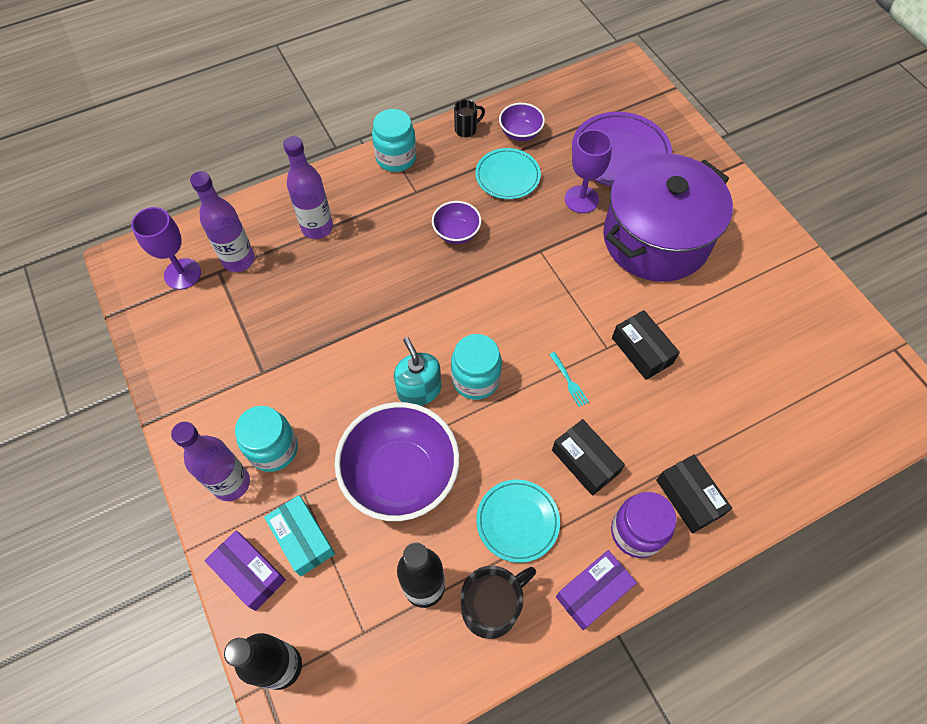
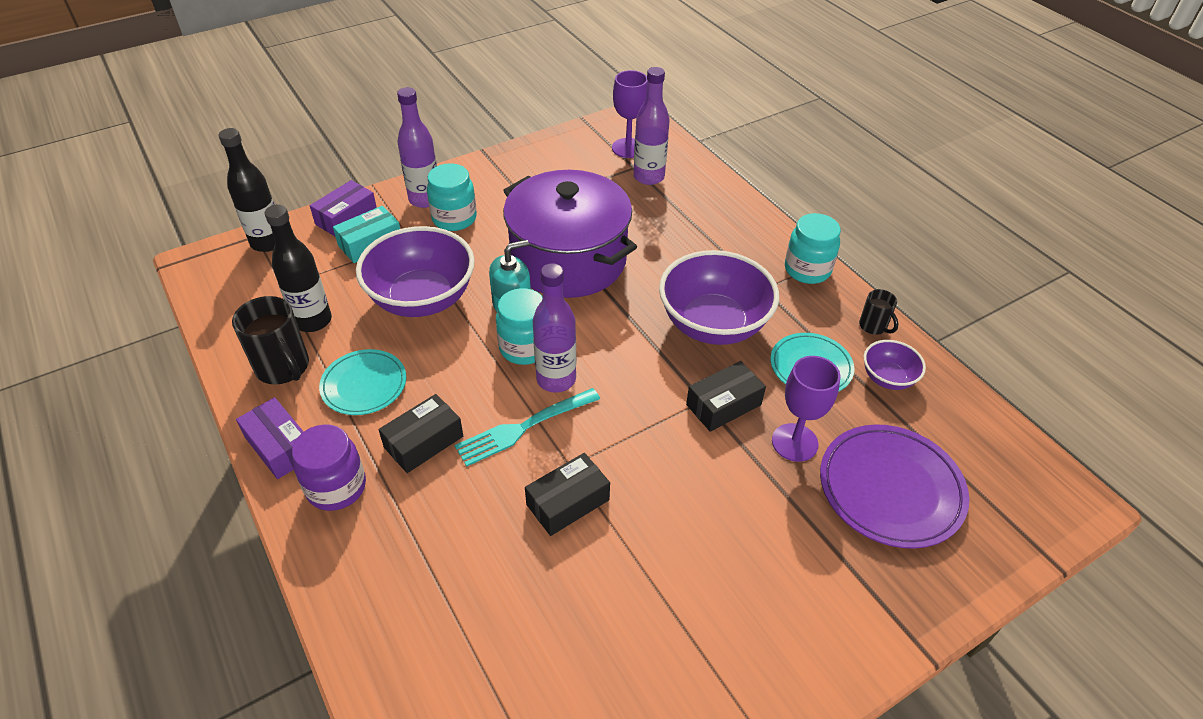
camera: 85 degrees right, 15 degrees down
purple bottle [283,136,333,239] -> purple bottle moved to [533,263,576,393]
purple bowl [432,201,481,244] -> purple bowl [659,250,779,345], size x2.04
turquoise fork [549,352,589,407] -> turquoise fork [454,388,600,467], size x2.07
purple pot [603,153,733,282] -> purple pot moved to [503,170,637,298]
black box [656,455,732,533] -> black box moved to [686,361,766,432]

